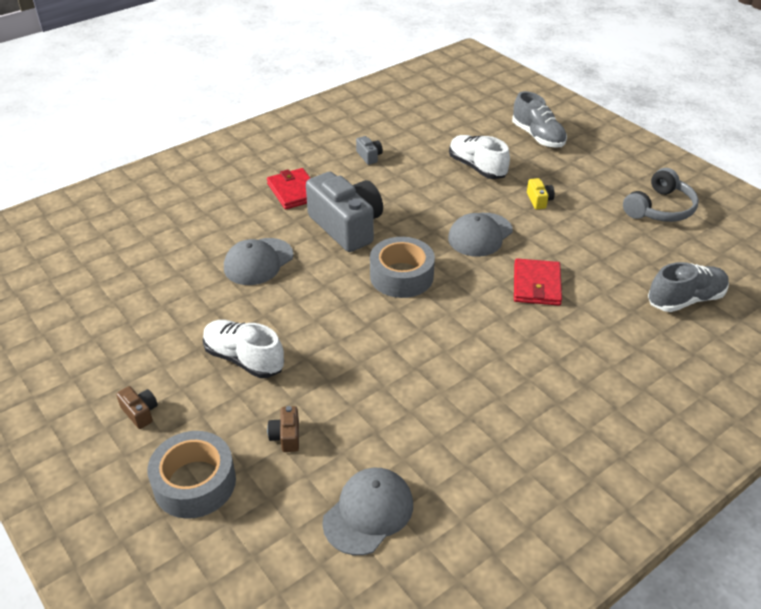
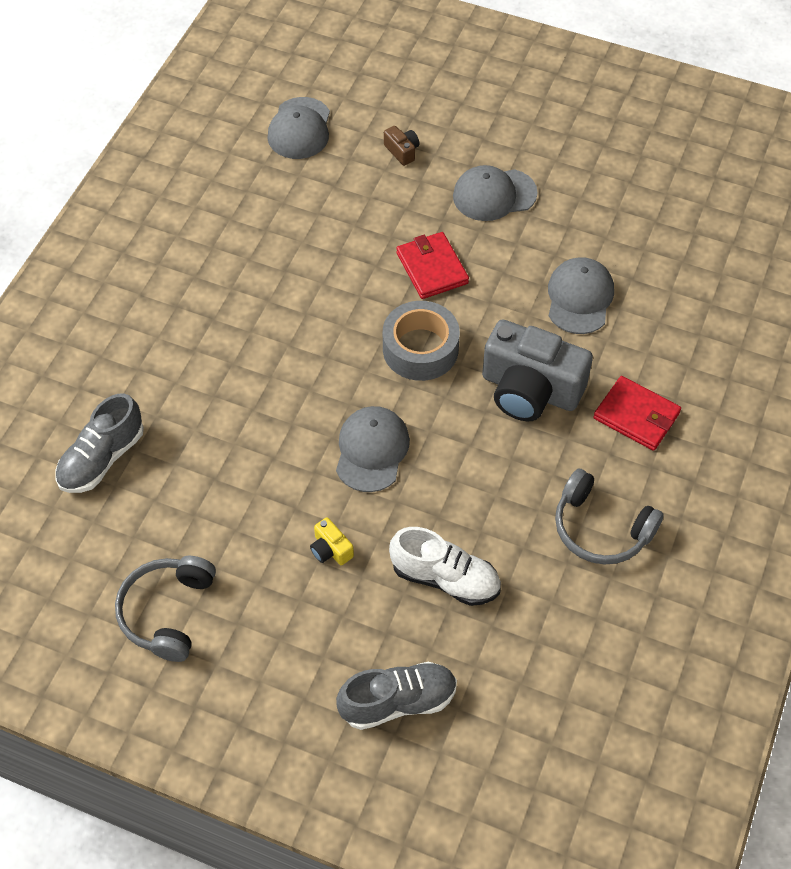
camera: 150 degrees right, 15 degrees up
brown camera [116,386,158,429] -> none
grey tape [147,431,236,519] -> none
white shoe [203,320,284,378] -> grey cap [453,165,538,221]
grey camera [356,136,383,165] -> grey headphones [555,469,664,565]
grey shoe [512,91,567,148] -> grey shoe turned 135 degrees clockwise [336,662,457,730]
red wallet [514,258,562,306] -> red wallet moved to [396,232,469,299]

